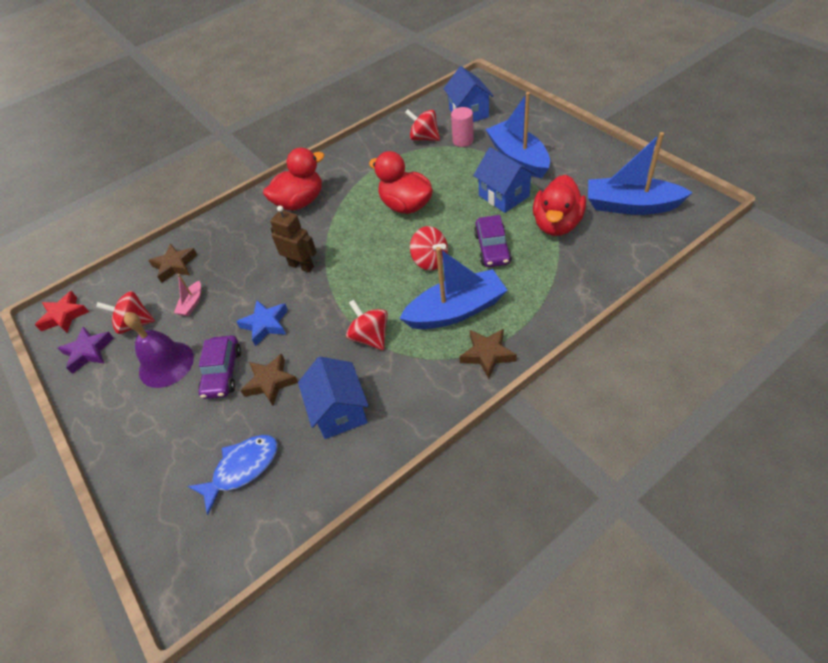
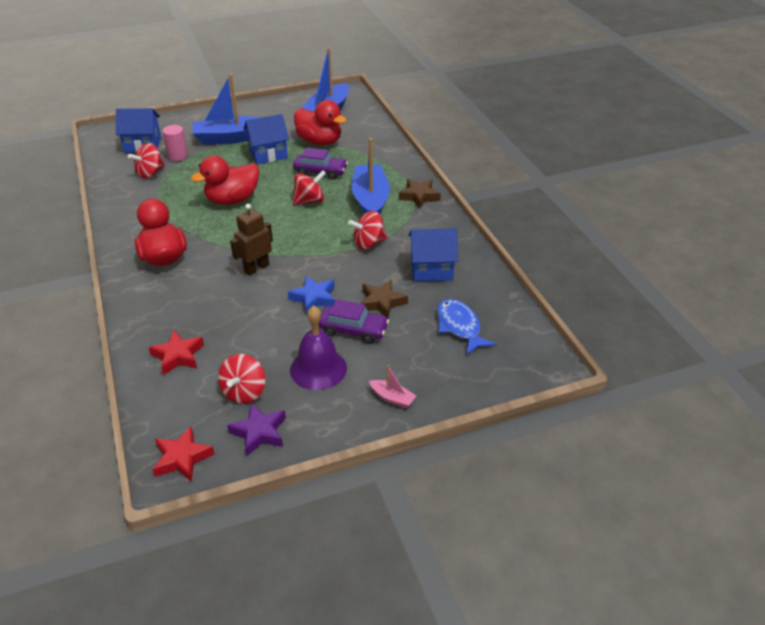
camera: 80 degrees left, 10 degrees down
brown star [148,243,197,283] -> red star [149,330,204,375]
pink boat [174,274,201,316] -> pink boat moved to [369,365,416,408]

